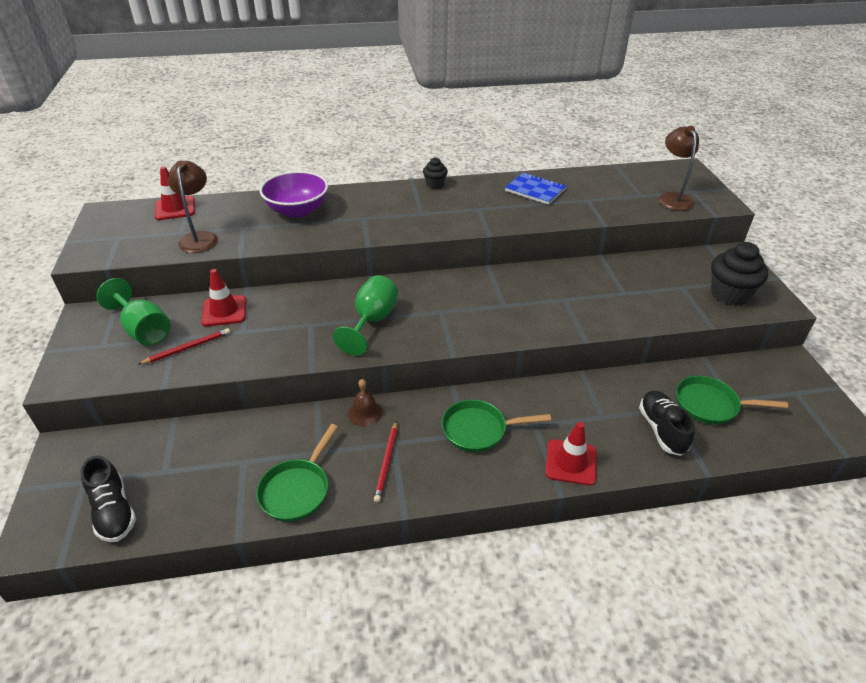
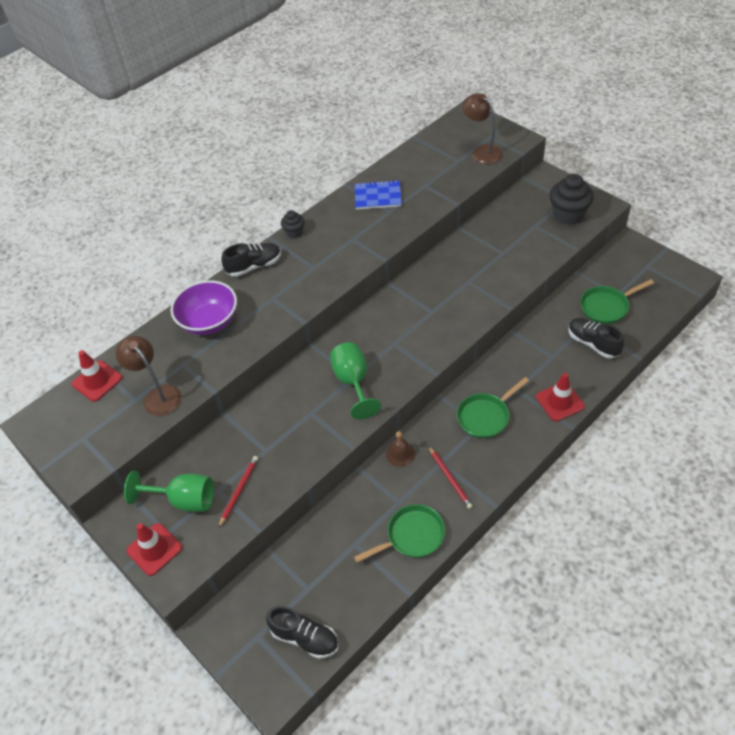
camera: 30 degrees left, 10 degrees up
red traffic cone [201,269,246,326] -> red traffic cone moved to [127,523,182,576]
green pan [256,424,338,522] -> green pan turned 105 degrees counterclockwise [354,504,445,563]
none -> black shoe [221,243,281,277]

